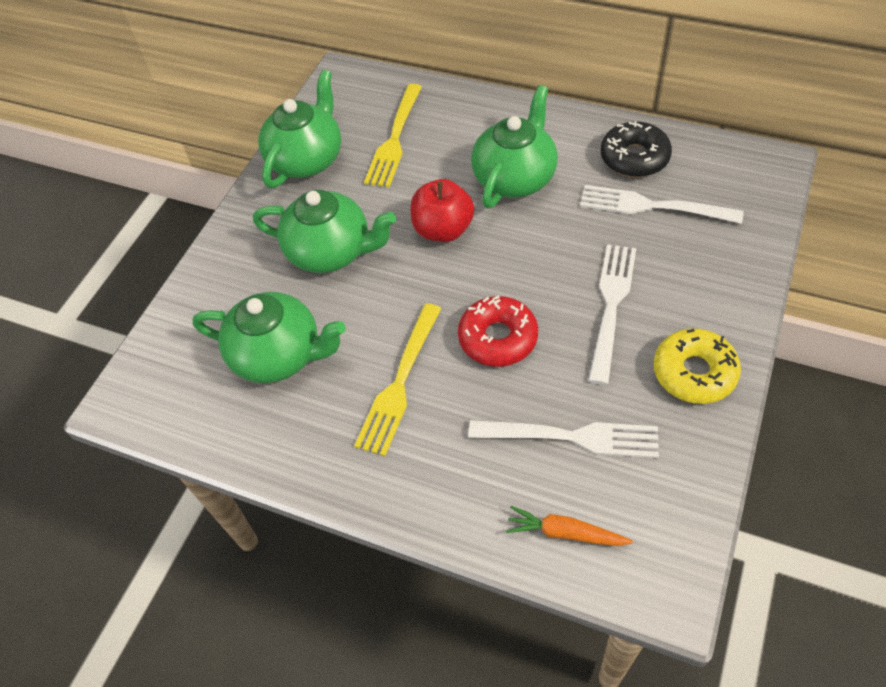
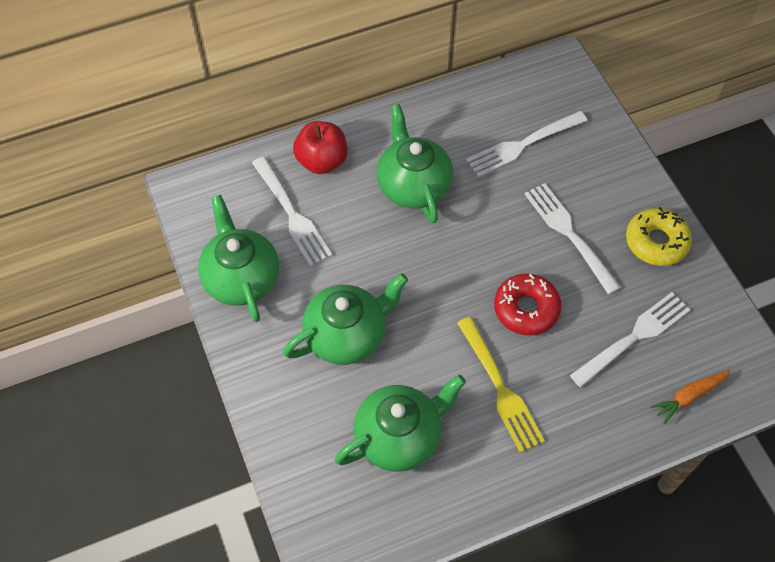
camera: 50 degrees left, 5 degrees up
yellow fork [364,84,422,187] -> white fork [252,157,332,266]
red apple [411,179,474,242] -> red apple moved to [293,121,348,174]
black donut [601,121,672,177] -> none

